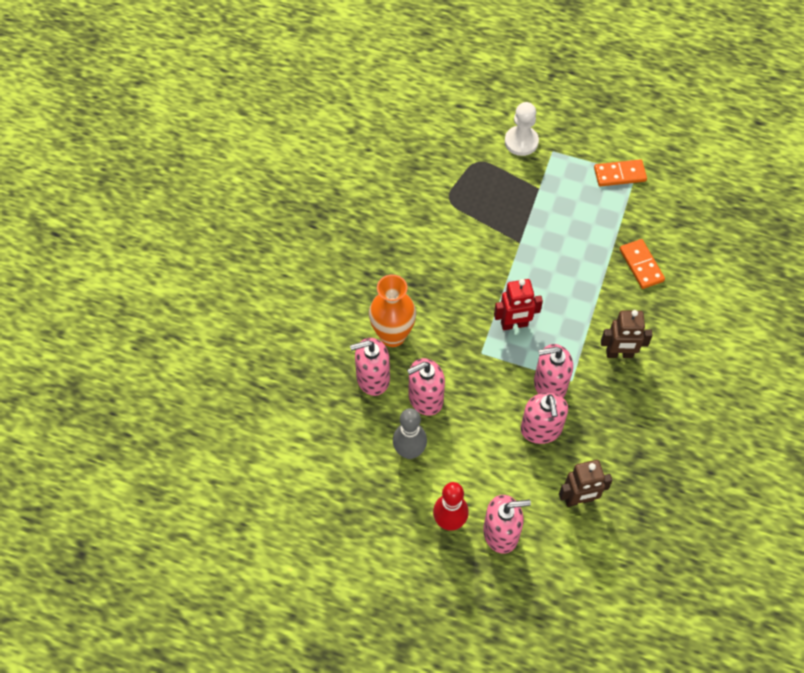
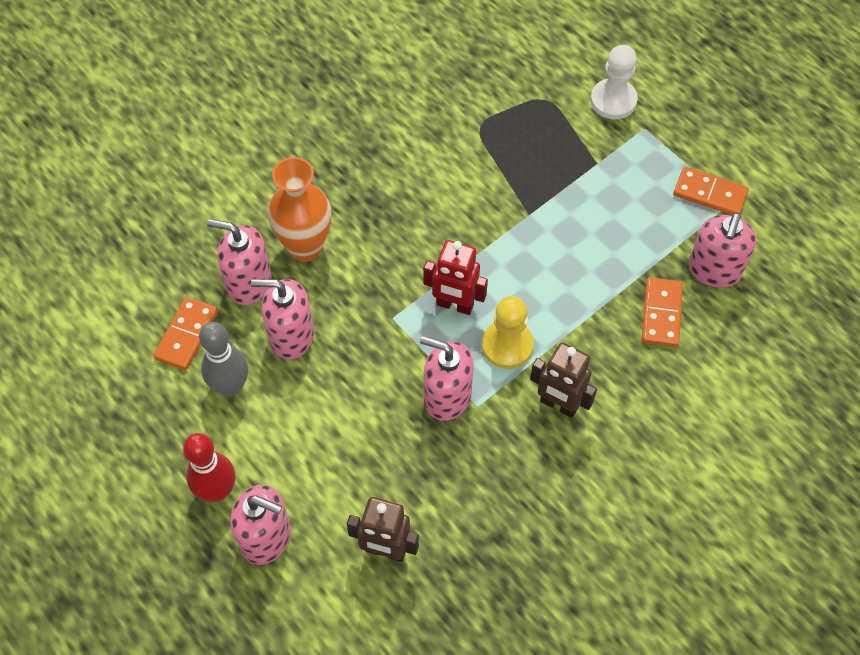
camera: 30 degrees right, 0 degrees up
pink soap dispenser [521,393,568,444] -> pink soap dispenser moved to [689,213,756,288]
none -> orange domino [153,297,218,370]
none -> yellow pawn [482,296,534,369]

